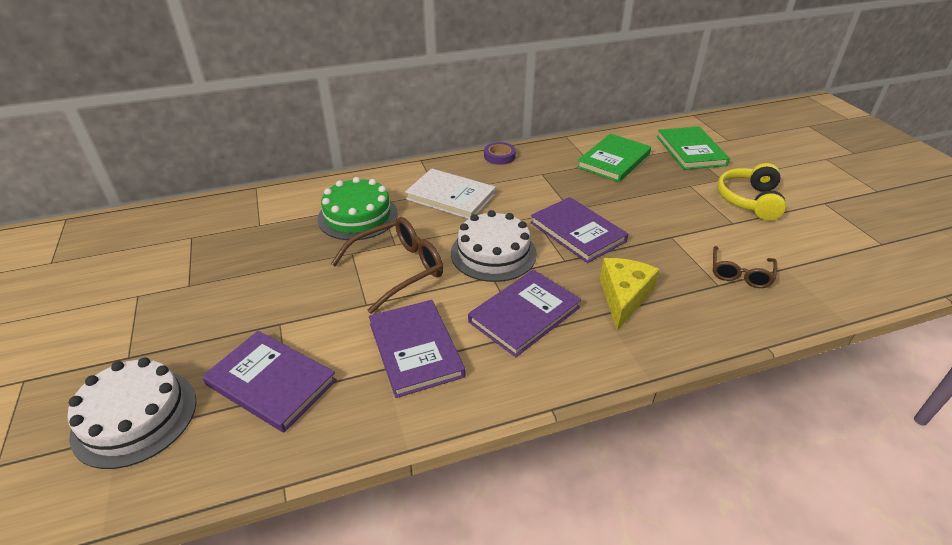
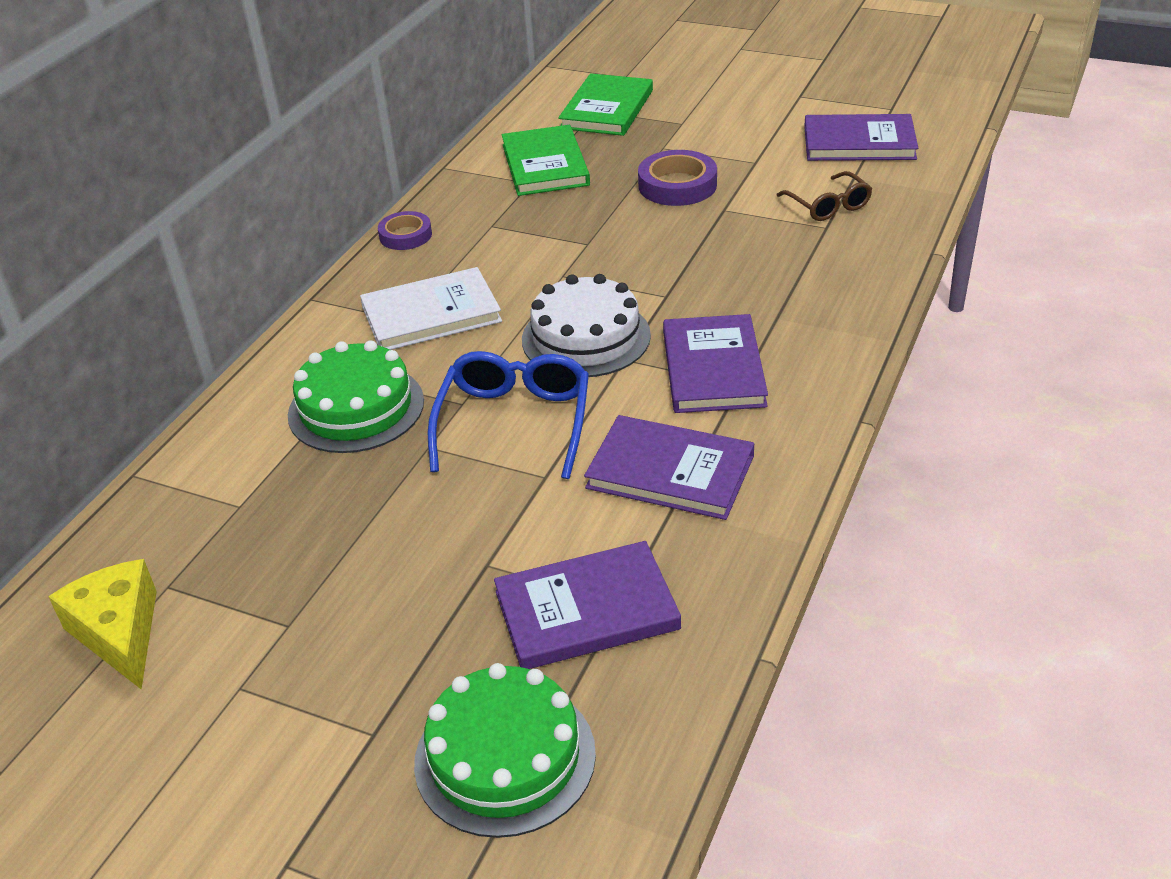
camera: 45 degrees left, 0 degrees up
white cake [68,357,196,469] -> green cake [414,663,596,838]
brown glasses [331,217,443,314] -> blue glasses [428,351,589,479]
purple book [530,197,628,263] -> purple book moved to [804,114,918,161]
yellow cheese [600,258,659,331] -> yellow cheese moved to [48,559,157,689]
green book [657,127,730,170] -> green book turned 75 degrees clockwise [558,73,653,136]
yellow headphones [717,163,786,221] -> none
none -> purple tape [638,150,717,206]

